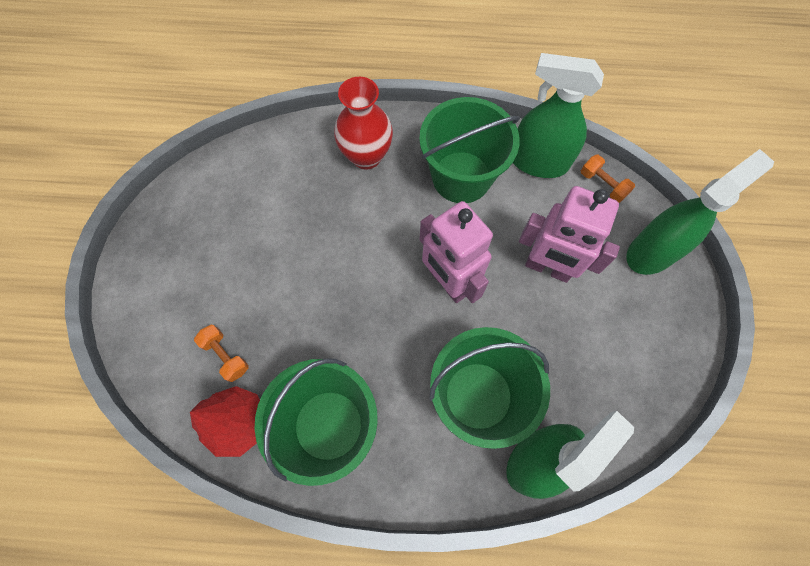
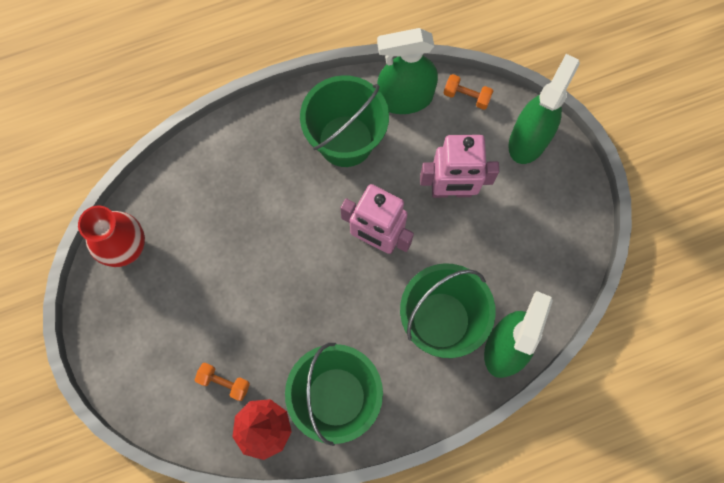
camera: 25 degrees left, 5 degrees up
red vase [334,77,393,170] -> red vase moved to [78,206,145,267]

